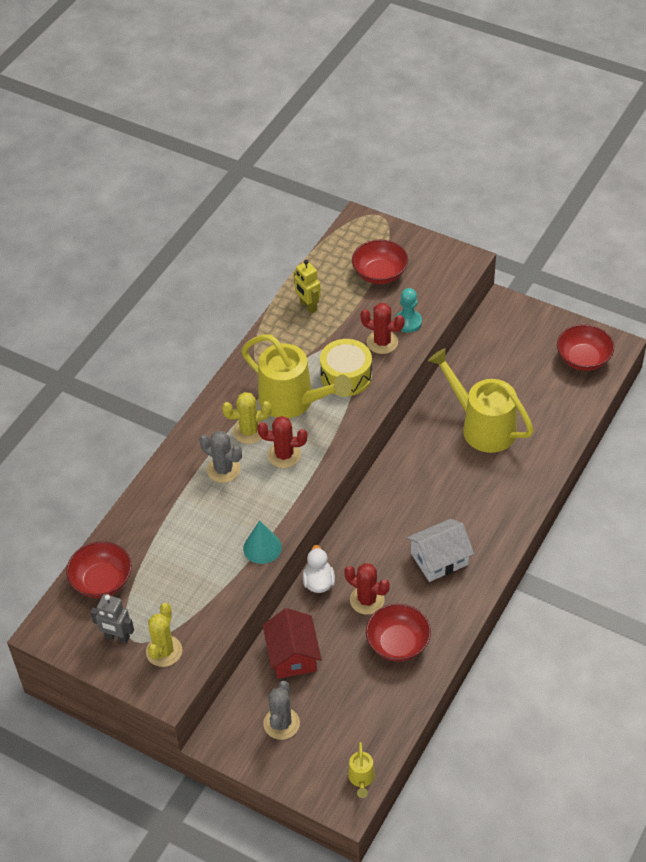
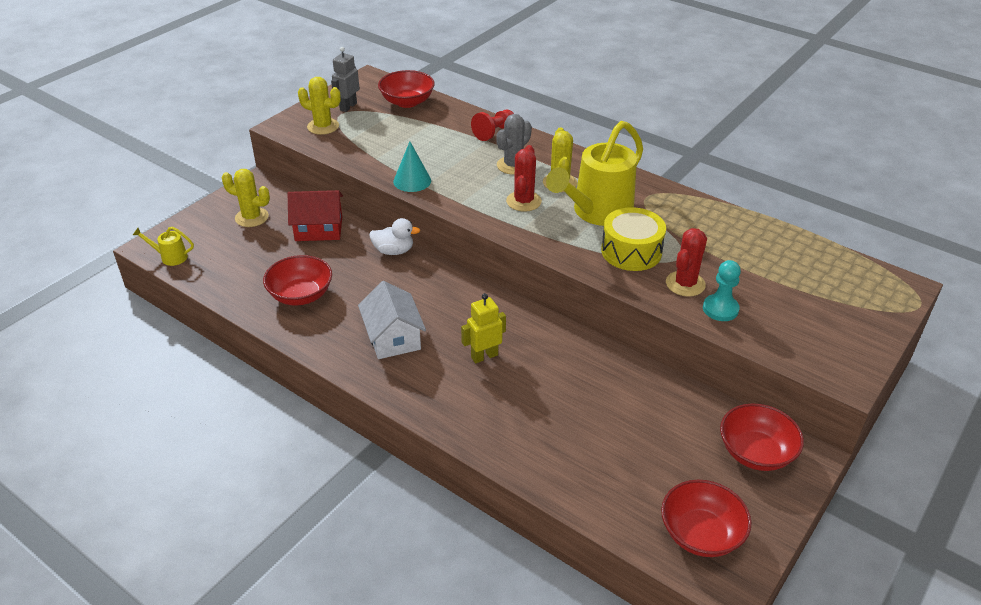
camera: 95 degrees right, 10 degrees down
grey cactus [263,681,300,740] -> yellow cactus [222,169,270,227]
yellow robot [294,260,321,313] -> yellow robot moved to [461,293,506,363]
red cactus [344,563,390,615] -> none
red bowl [352,240,408,284] -> red bowl moved to [720,403,804,471]
yellow watering can [428,348,534,453] -> none
none -> red pawn [471,110,514,141]

